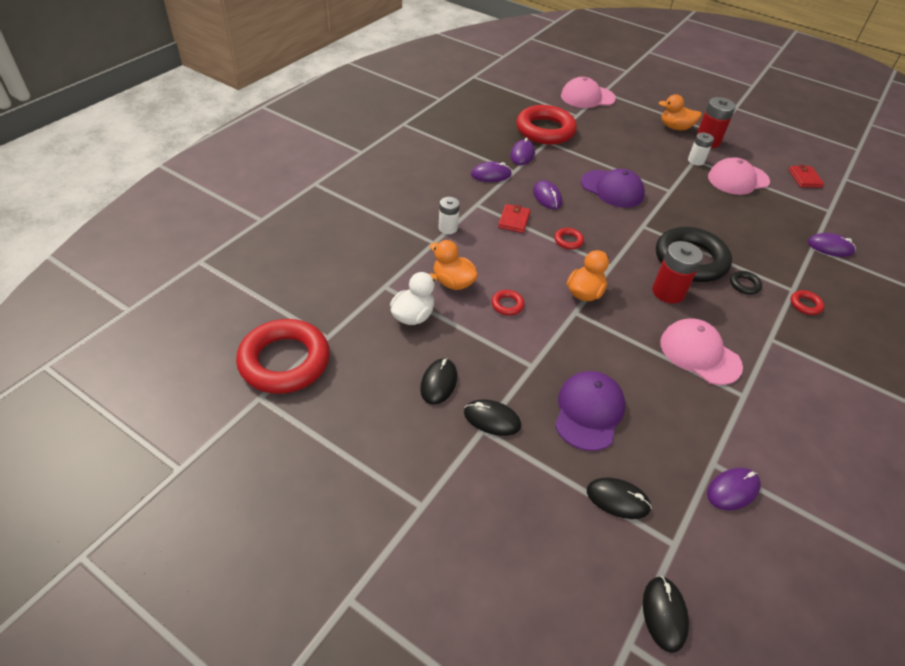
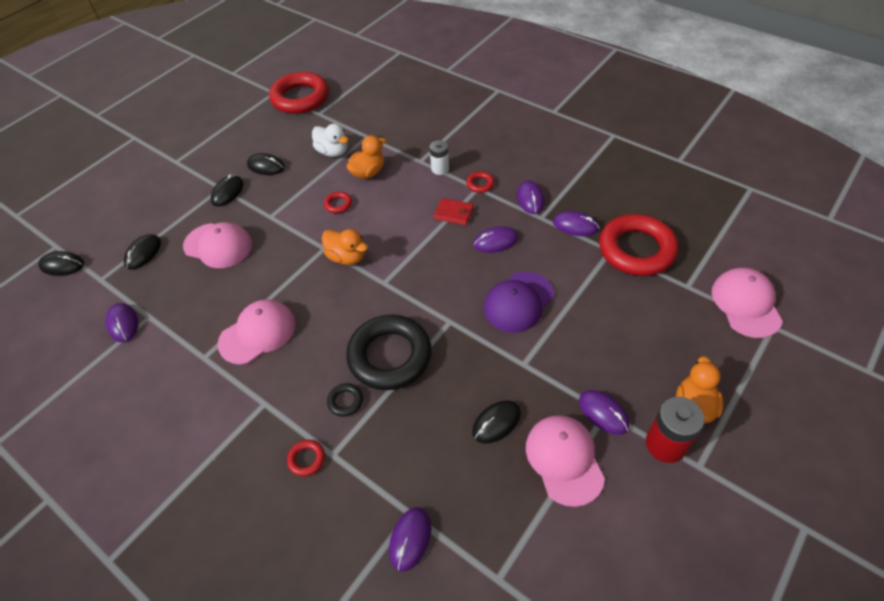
camera: 100 degrees right, 5 degrees up
red ring [554,228,584,249] -> red ring moved to [466,171,494,193]
purple cap [555,371,625,451] -> pink cap [183,222,252,268]
red battery [652,241,703,304] -> none
white battery [688,133,714,166] -> purple mouse [579,390,630,435]
red wallet [789,165,824,188] -> none
none -> black mouse [472,400,521,444]

